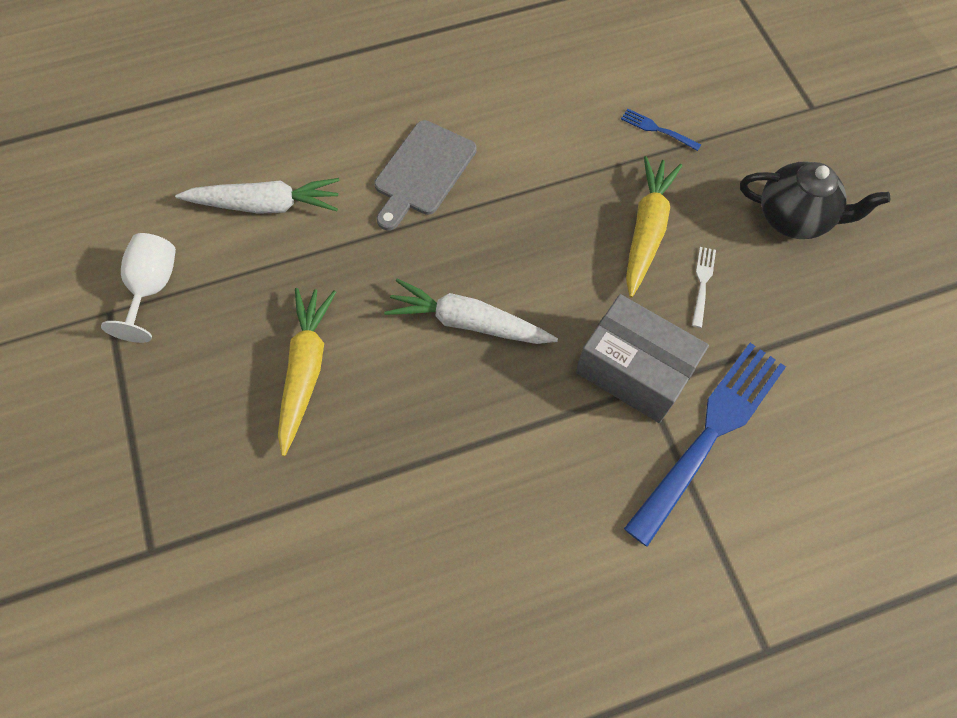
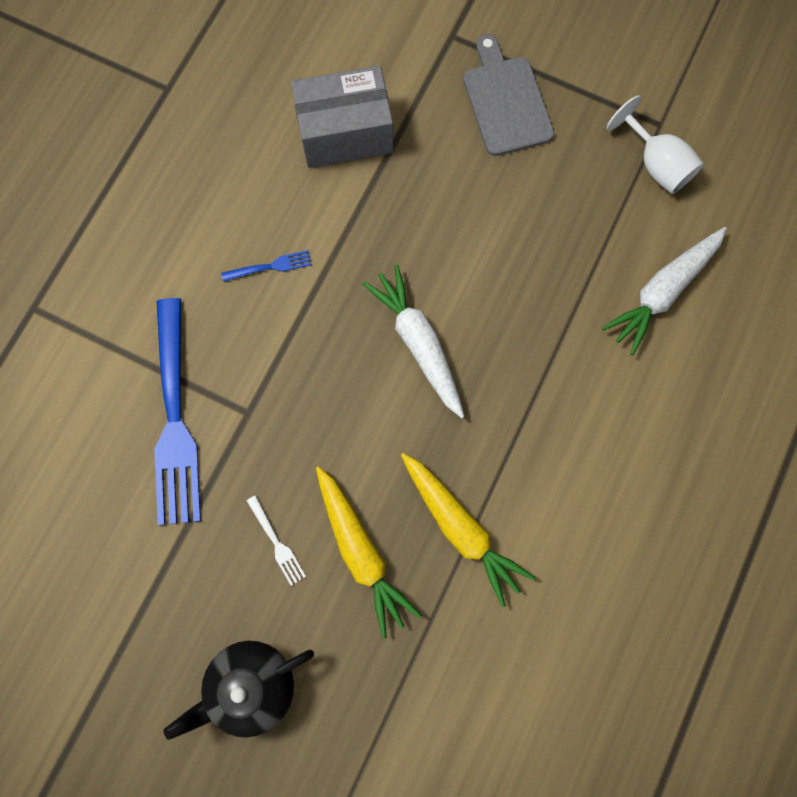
camera: 135 degrees right, 10 degrees up
yellow carrot [278,288,336,456] -> yellow carrot moved to [401,453,535,607]
grey cutting board [374,120,477,230] -> grey cutting board moved to [463,34,554,156]
white carrot [384,279,558,344] -> white carrot turned 90 degrees counterclockwise [362,264,465,418]
grey box [576,294,709,423] -> grey box moved to [291,66,393,168]
blue fork [621,109,701,151] -> blue fork moved to [221,250,312,282]

